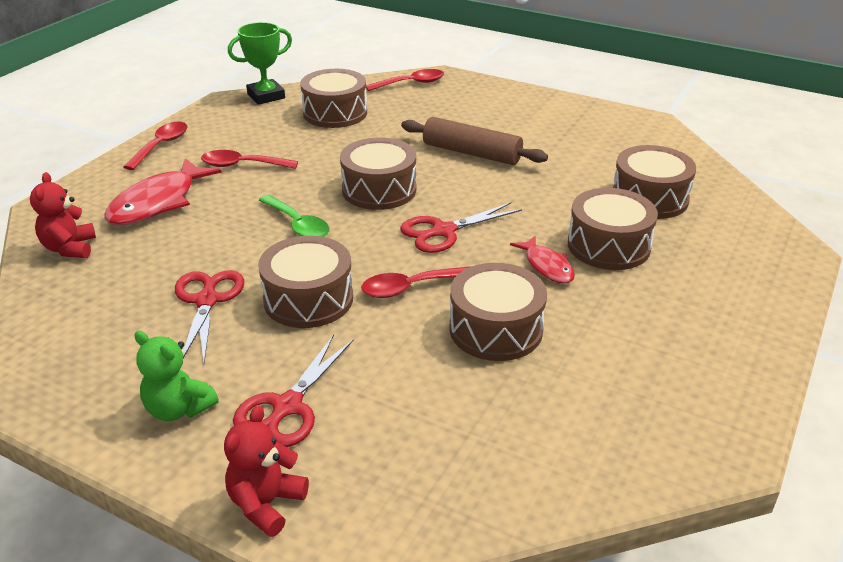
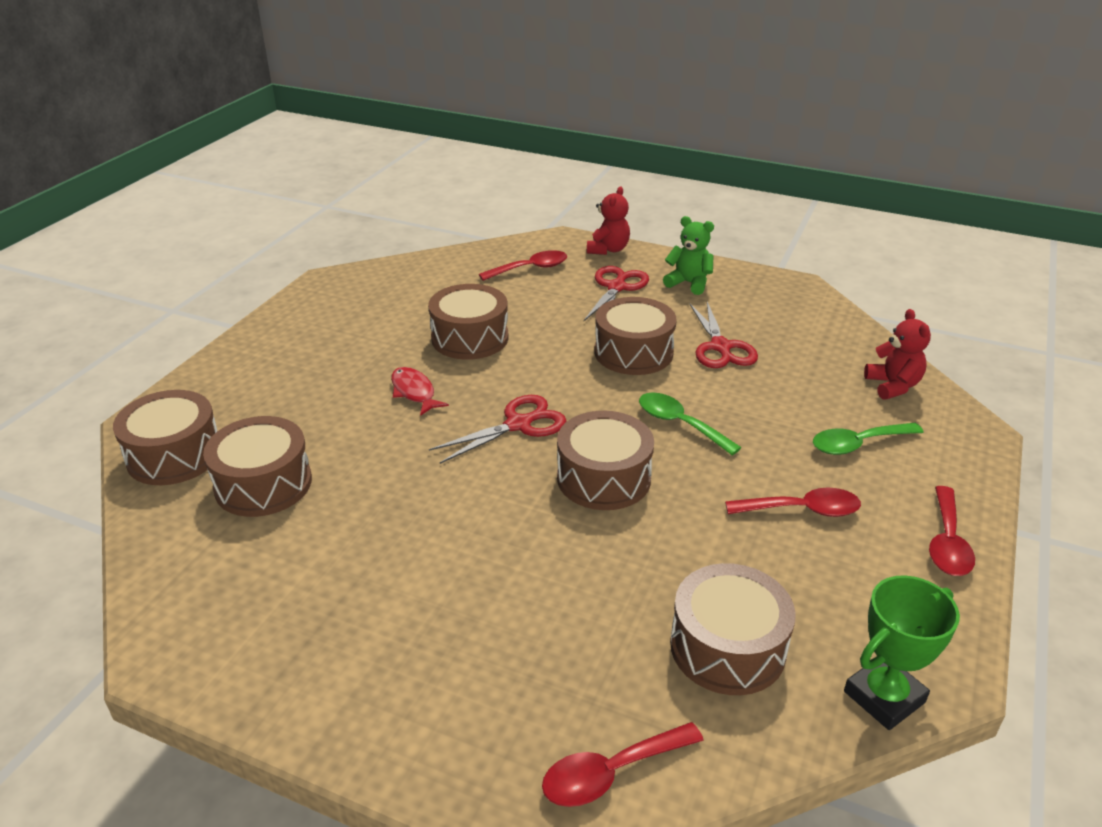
camera: 175 degrees right, 0 degrees up
red fish [105,158,222,225] -> green spoon [813,423,924,455]
red spoon [361,266,471,298] -> red spoon moved to [479,250,567,281]
brown rolling pin [401,117,548,165] -> none
brown drum [568,188,658,270] -> brown drum moved to [113,390,217,485]

